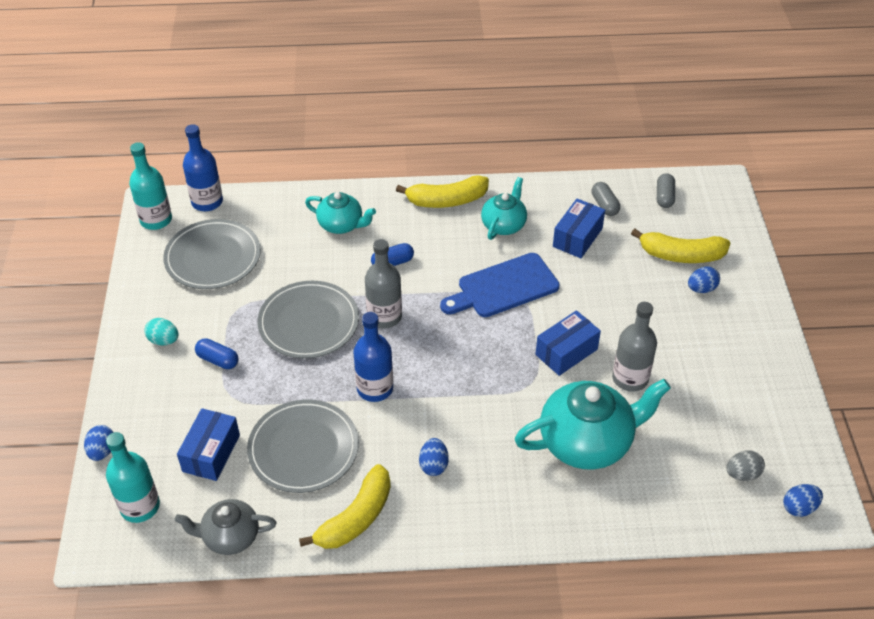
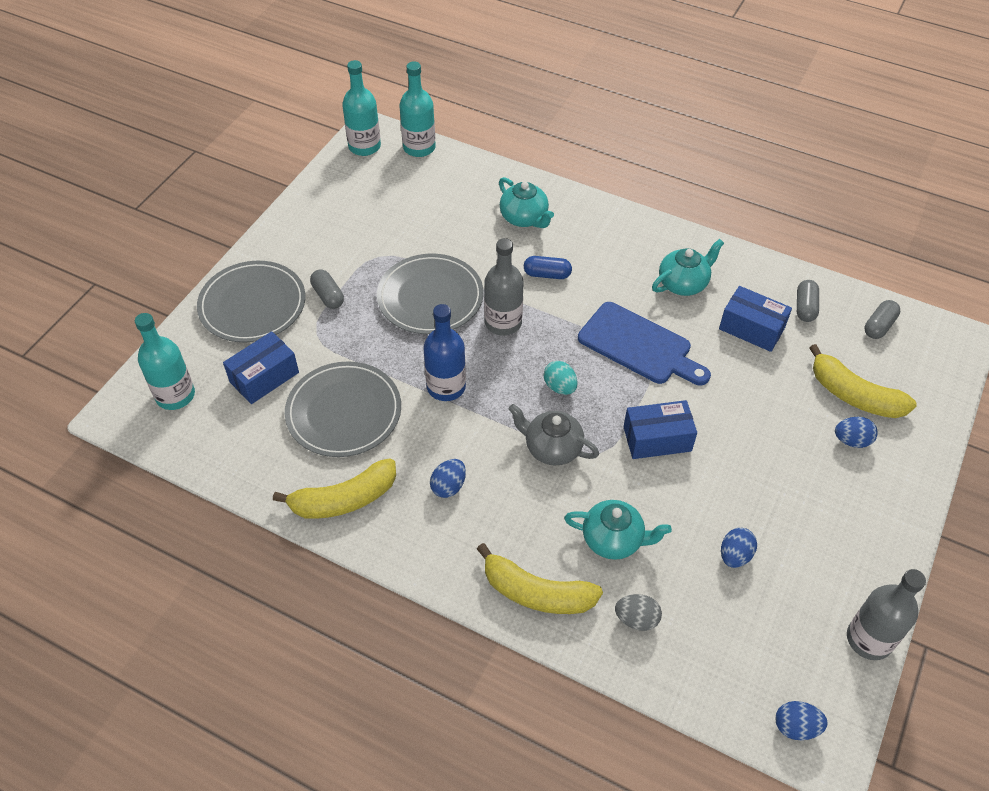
camera: 30 degrees right, 5 degrees up
blue egg [84,425,114,461] -> blue egg moved to [721,528,757,568]
turquoise egg [144,318,179,346] -> turquoise egg moved to [544,361,578,395]
grey plate [163,219,261,289] -> grey plate moved to [197,261,305,342]
grey teapot [174,499,276,555] -> grey teapot moved to [509,404,599,465]
blue bottle [183,124,223,211] -> turquoise bottle [399,62,436,157]
blue capsule [195,338,239,369] -> grey capsule [310,269,344,309]
yellow banana [396,175,489,208] -> yellow banana moved to [477,543,603,614]
blue cutting board [440,253,560,317] -> blue cutting board turned 150 degrees counterclockwise [578,302,711,385]
turquoise teapot [515,379,671,470] -> turquoise teapot [564,500,672,560], size x0.58
blue box [553,199,605,258] -> blue box turned 60 degrees clockwise [719,286,792,352]
grey bottle [612,302,657,392] -> grey bottle moved to [847,569,926,660]
grey egg [726,450,765,481] -> grey egg moved to [615,594,662,631]

